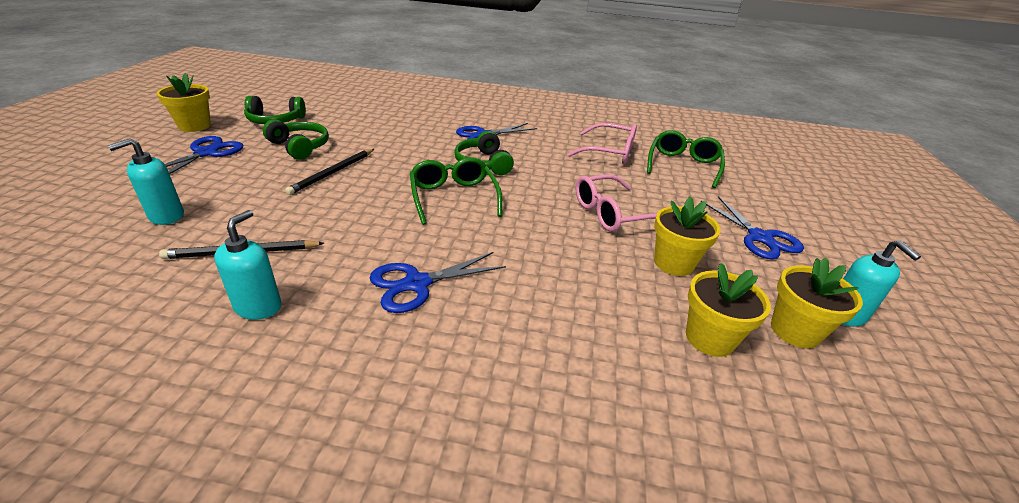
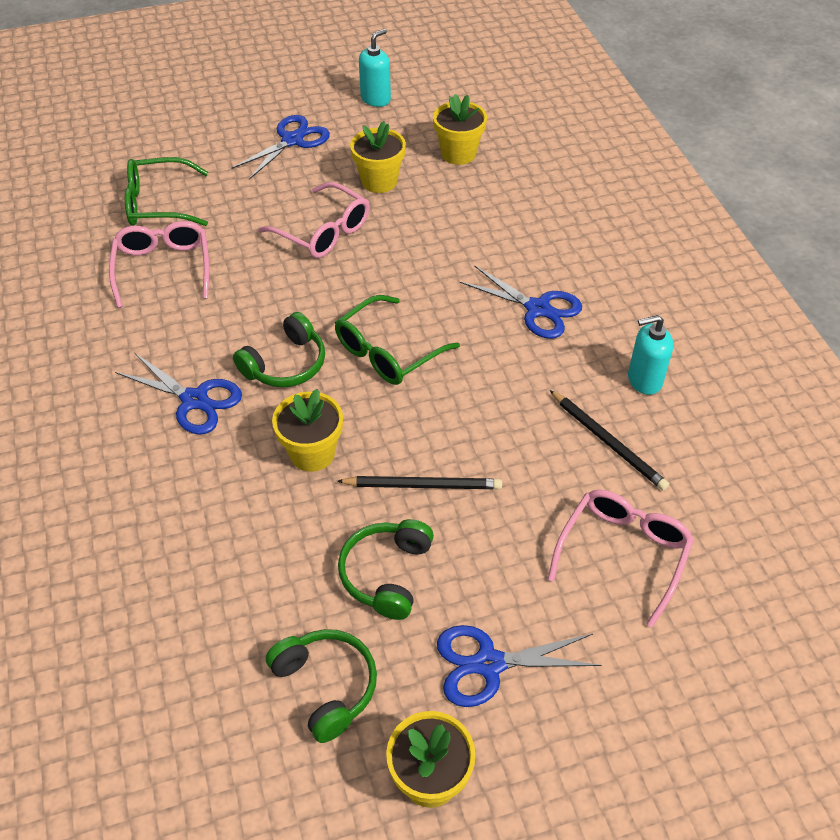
camera: 115 degrees left, 15 degrees up
turquoise soap dispenser [108,138,184,225] -> pink glasses [548,490,694,627]
yellow flower pot [771,258,863,348] -> yellow flower pot moved to [272,389,343,472]

